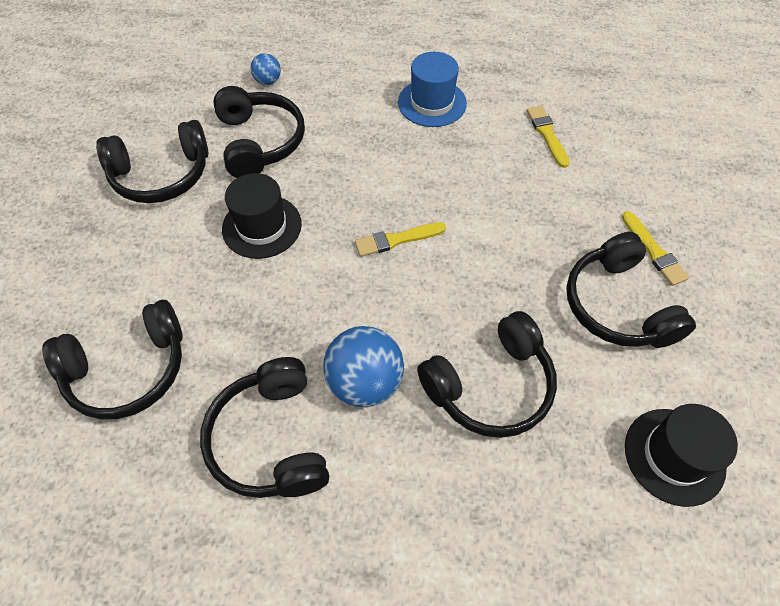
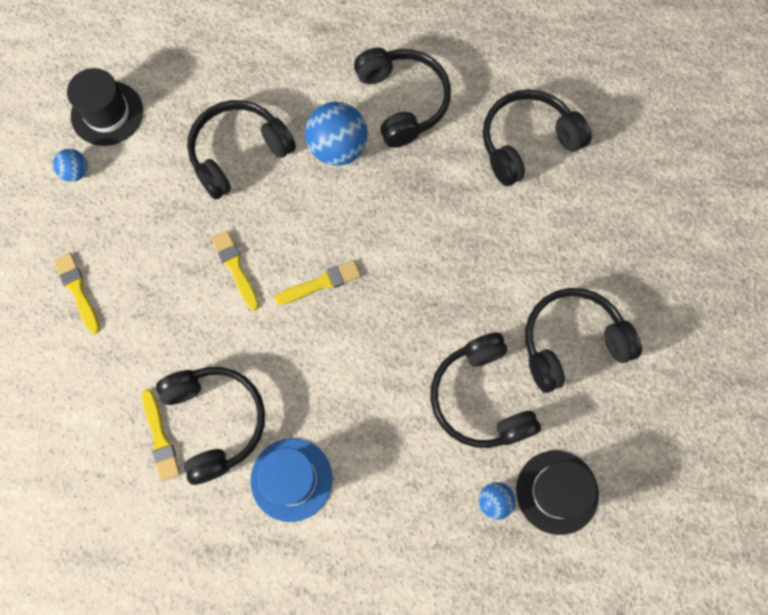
camera: 175 degrees right, 15 degrees up
black hat [222,173,302,259] -> black hat moved to [516,450,599,535]
black headphones [566,232,696,348] -> black headphones moved to [156,367,265,485]
none -> blue ball [53,149,88,182]
none -> yellow brush [211,231,259,311]

